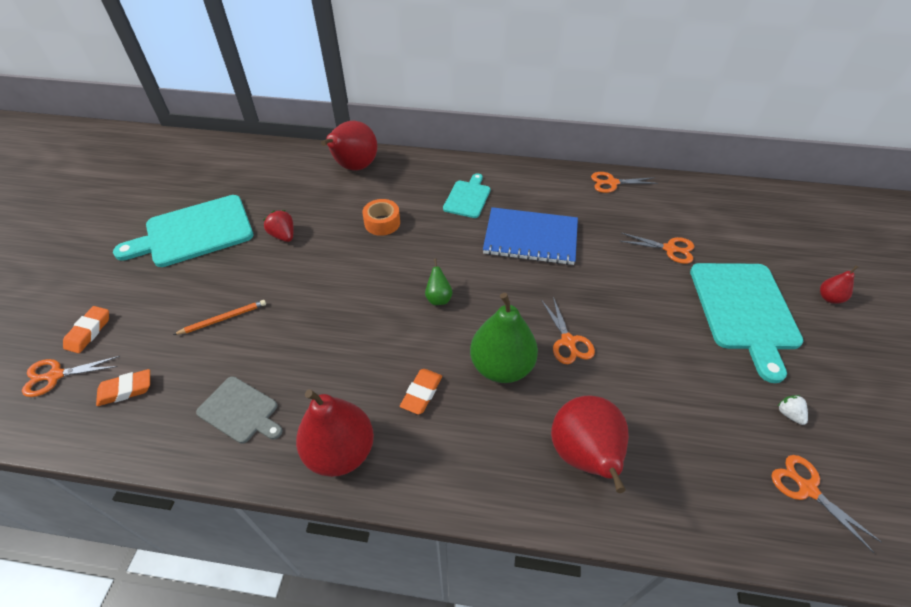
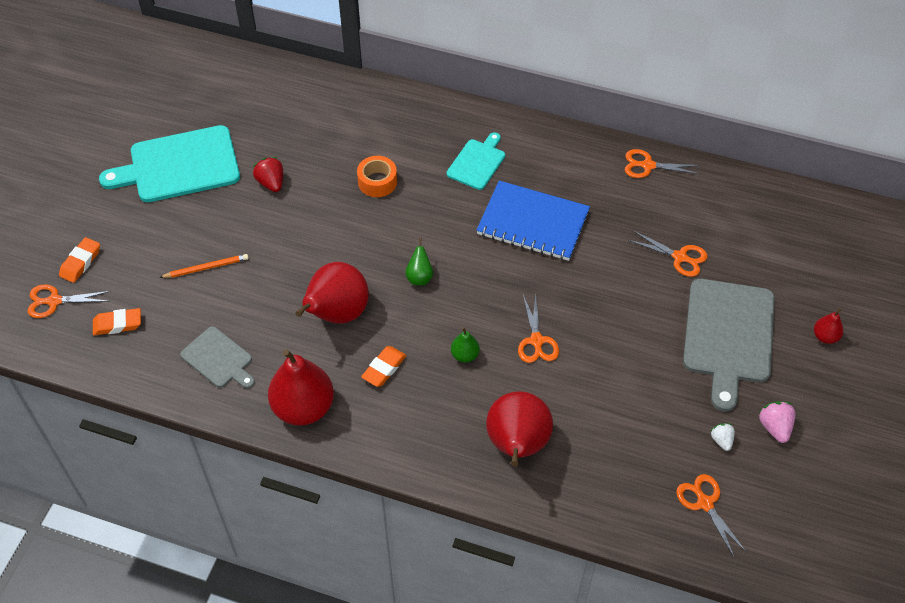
camera: 10 degrees right, 5 degrees up
red pear [321,121,378,170] -> red pear moved to [295,262,369,324]
green pear [470,293,538,383] -> green pear [451,327,480,363], size x0.46
turquoise cutting board [690,263,803,383] -> grey cutting board [683,279,775,411]
none -> pink strawberry [759,402,795,443]

